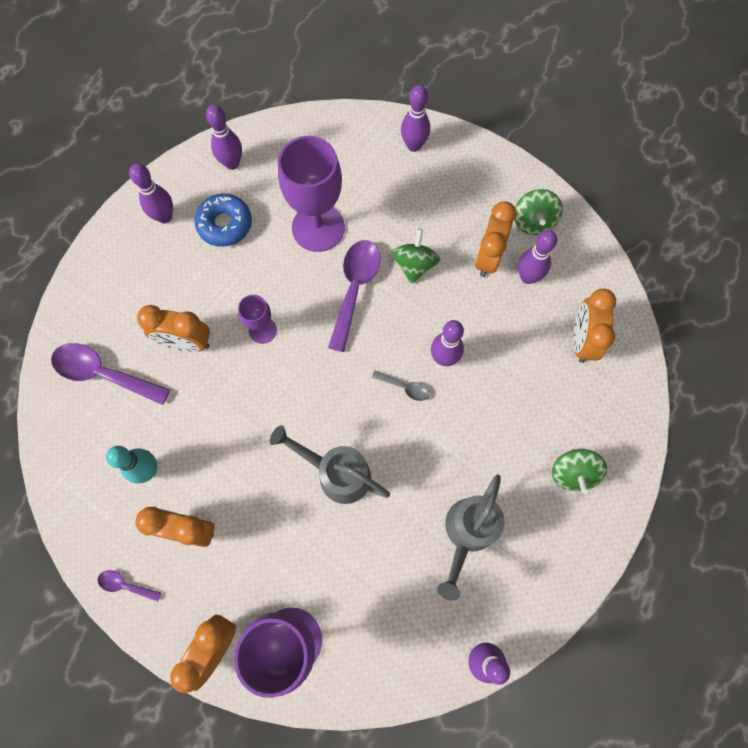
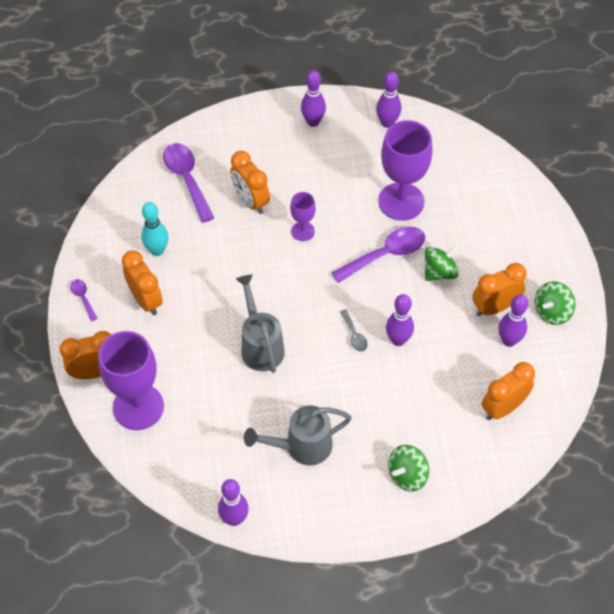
camera: 45 degrees right, 15 degrees down
blue donut [194,194,252,247] -> none
purple bowling pin [401,85,430,152] -> none

